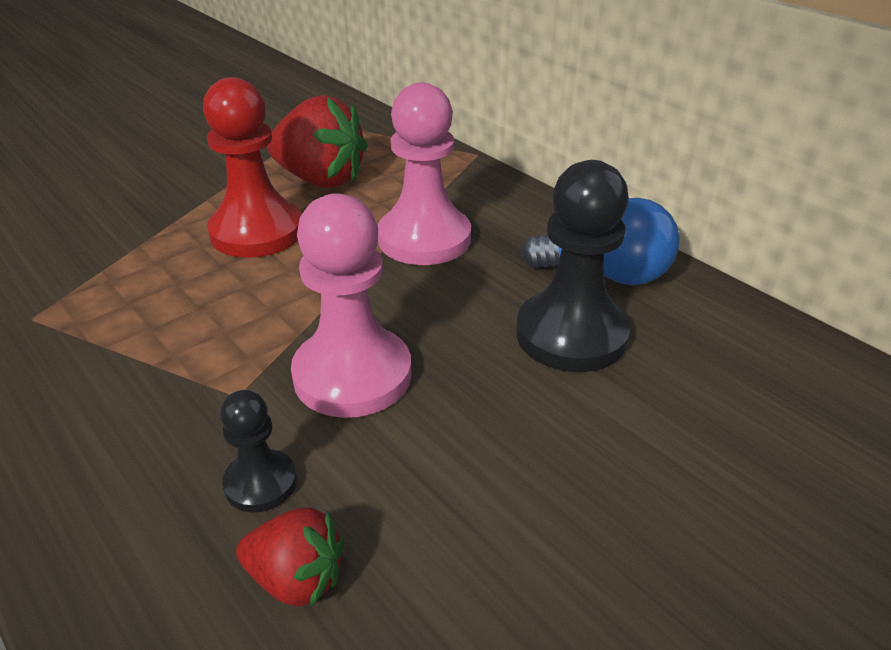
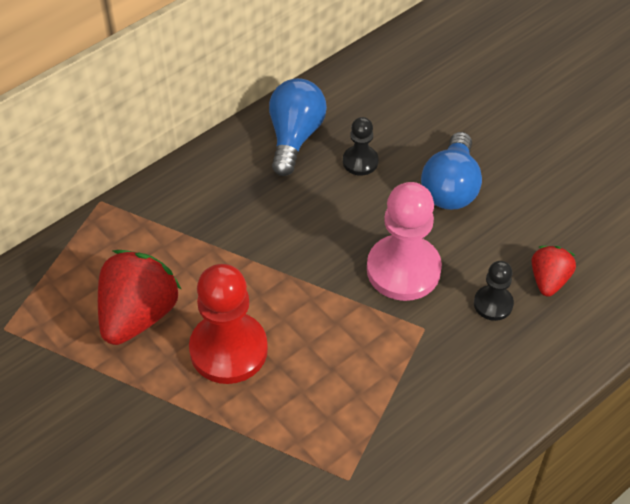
camera: 90 degrees left, 15 degrees up
pink pawn [378,82,471,265] -> none
black pawn [516,160,630,372] -> black pawn [343,117,379,176], size x0.52
none -> blue light bulb [421,132,482,210]

